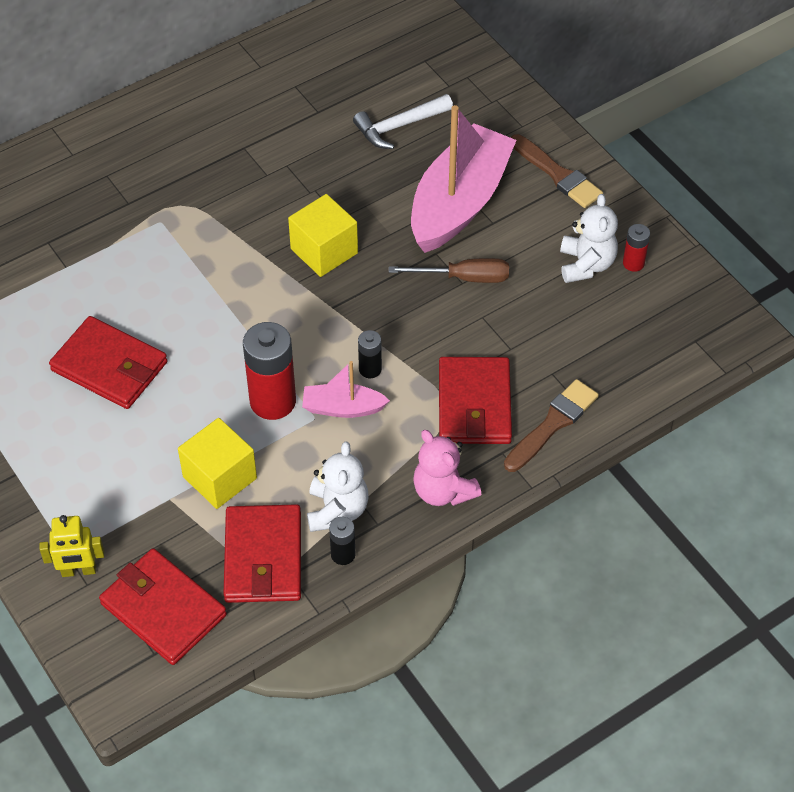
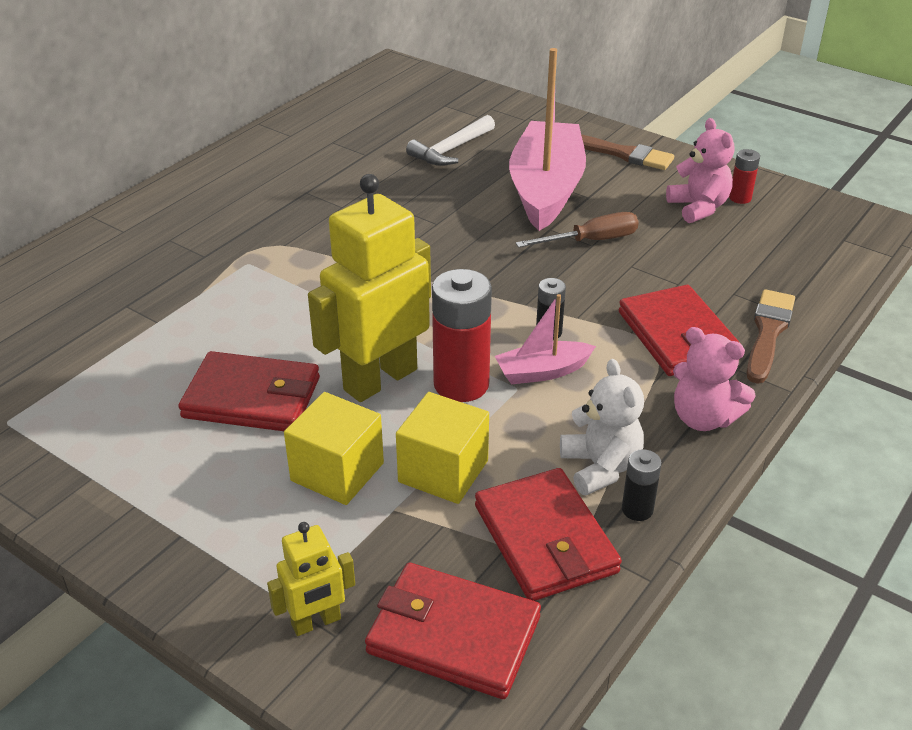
camera: 20 degrees left, 15 degrees down
yellow cube [288,194,358,277] -> yellow cube moved to [284,392,384,505]
white teddy bear [560,194,618,283] -> pink teddy bear [666,118,734,223]
none -> yellow robot [308,174,431,402]

